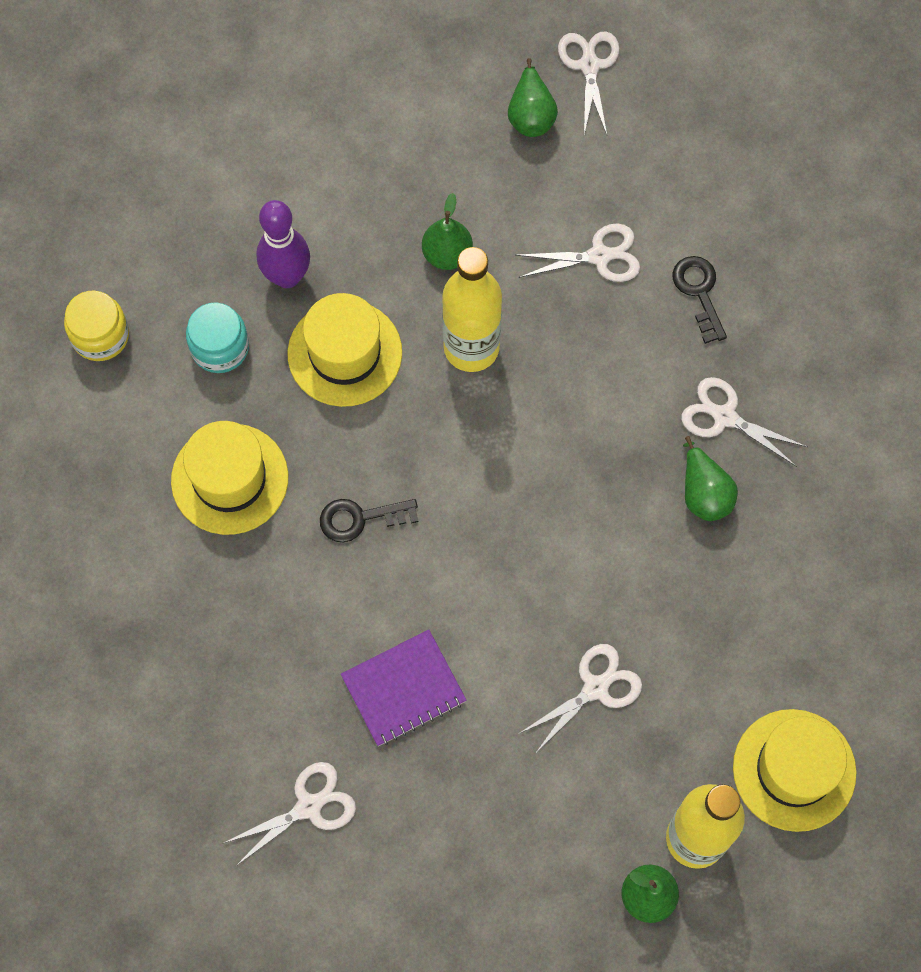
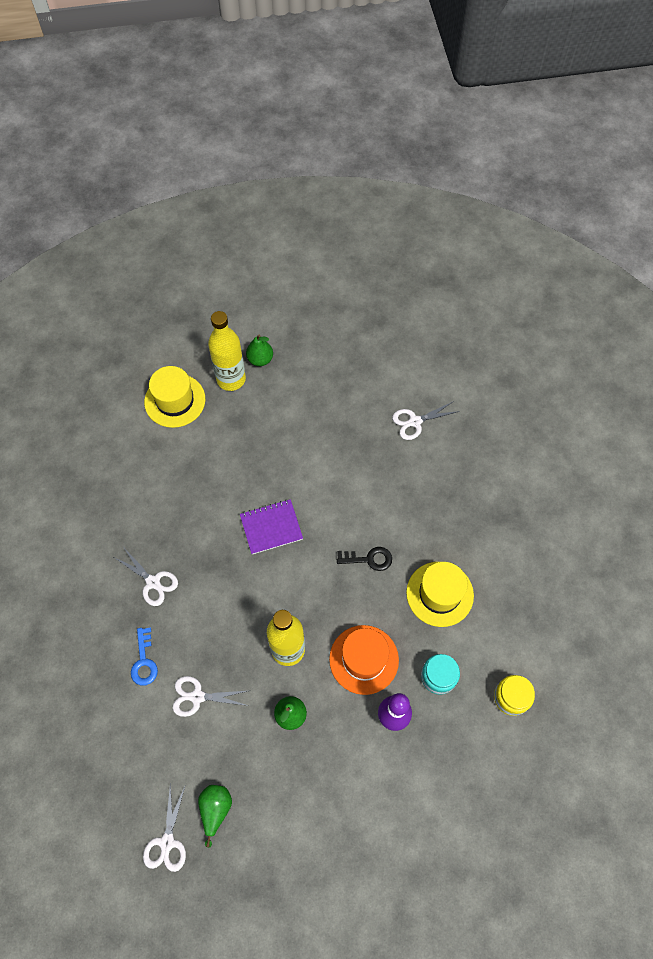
camera: 170 degrees left, 5 degrees down
yellow hat [287,293,402,407] -> orange hat [329,625,399,695]
purple notebook [341,629,467,746] -> purple notebook moved to [240,499,303,554]
white scissors [520,644,642,754] -> none
black key [672,256,727,344] -> blue key [131,627,158,686]
green pear [683,436,738,521] -> none

